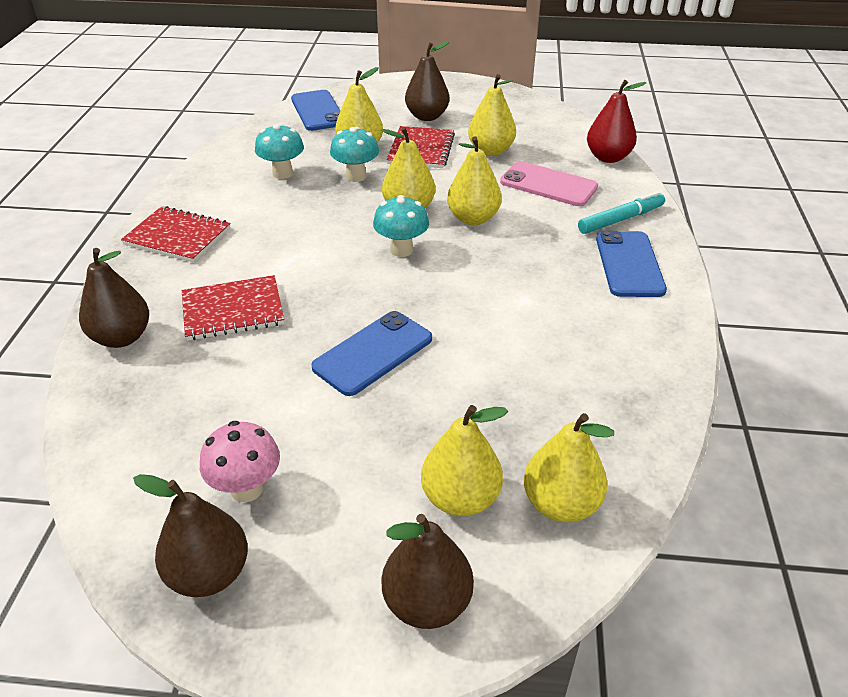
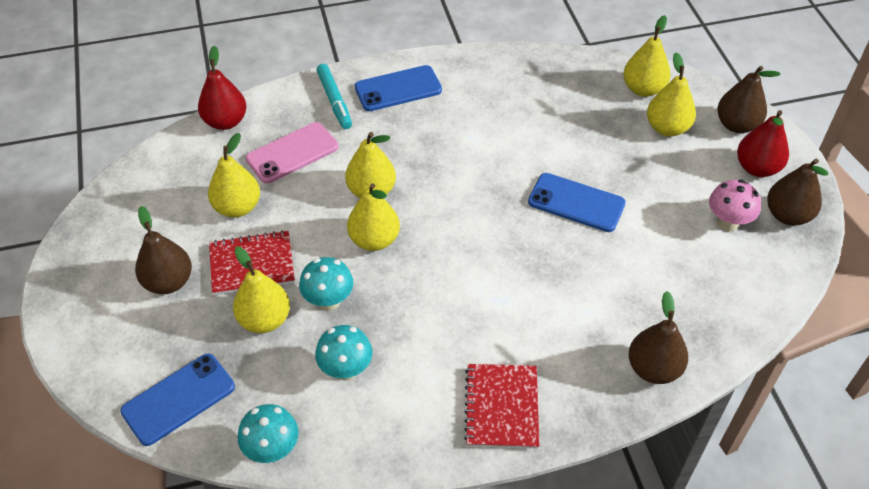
camera: 110 degrees left, 10 degrees up
red notebook [182,275,284,341] -> none
turquoise mushroom [373,195,429,257] -> turquoise mushroom moved to [238,404,299,463]
pink phone [500,161,598,206] -> pink phone turned 45 degrees clockwise [246,122,338,184]
turquoise marker [578,191,665,234] -> turquoise marker turned 150 degrees counterclockwise [316,64,352,129]
none -> red pear [737,110,789,177]

